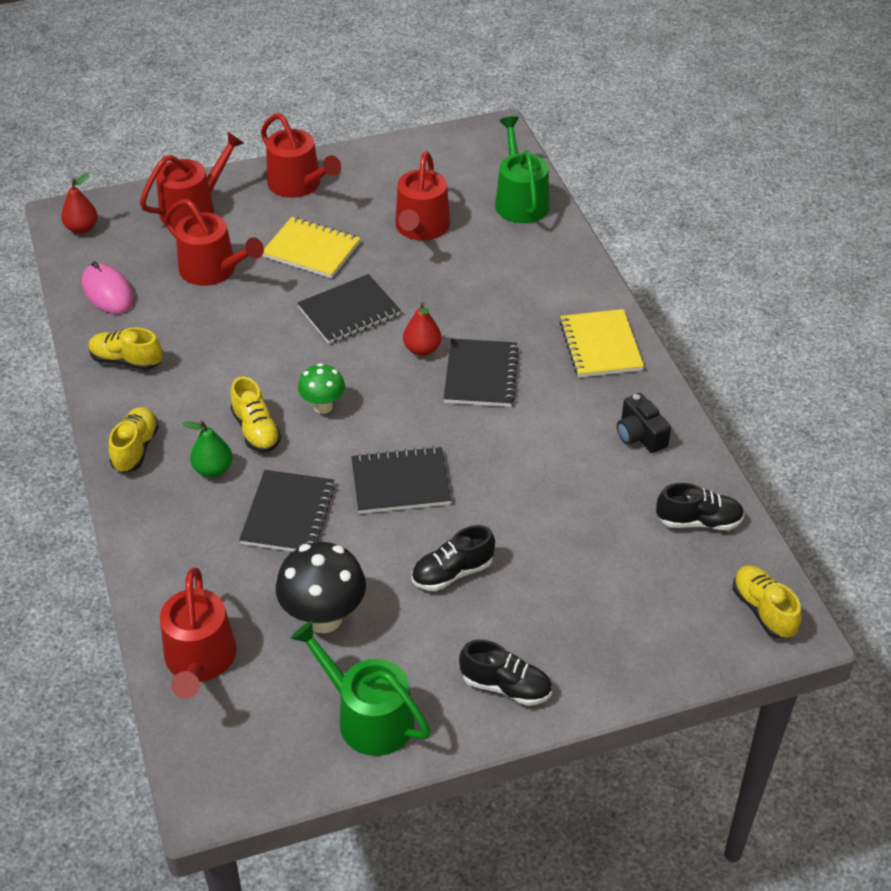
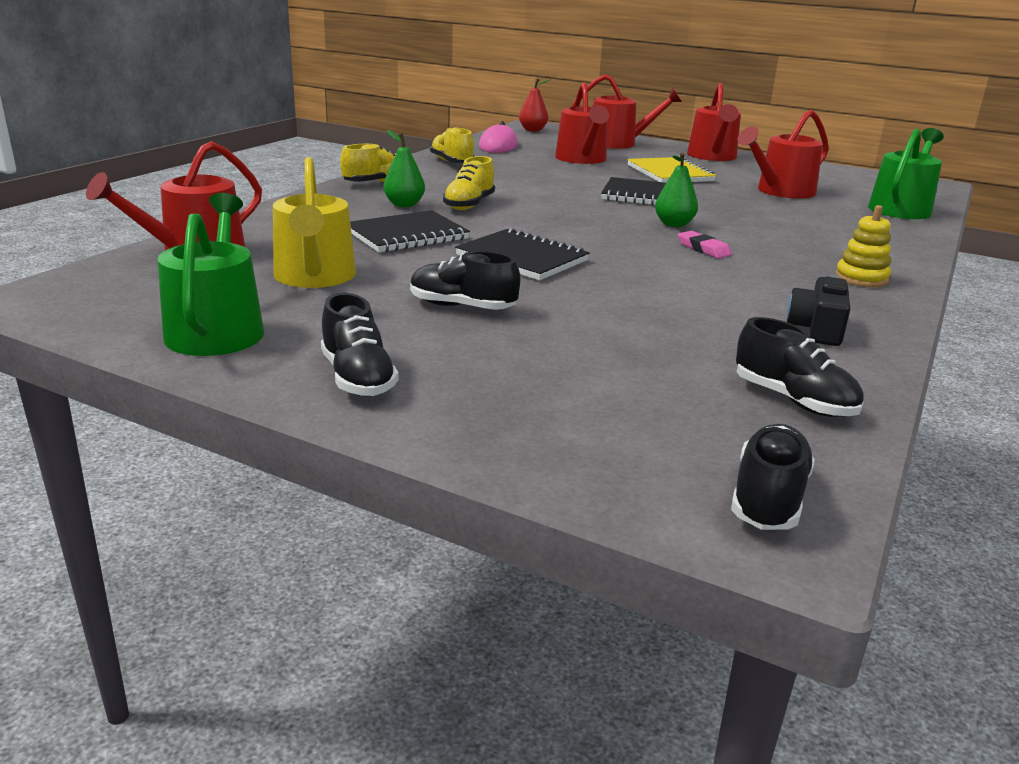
camera: 45 degrees right, 20 degrees down
black mushroom [276,542,366,633] -> yellow watering can [273,157,356,288]
green mushroom [298,363,345,414] -> none
red pear [403,302,442,356] -> green pear [655,153,698,227]
black notebook [444,339,519,407] -> pink eraser [678,231,732,258]
yellow notebook [559,309,644,378] -> yellow stacking toy [835,205,891,288]
yellow shoe [733,565,802,639] -> black shoe [731,424,815,530]

